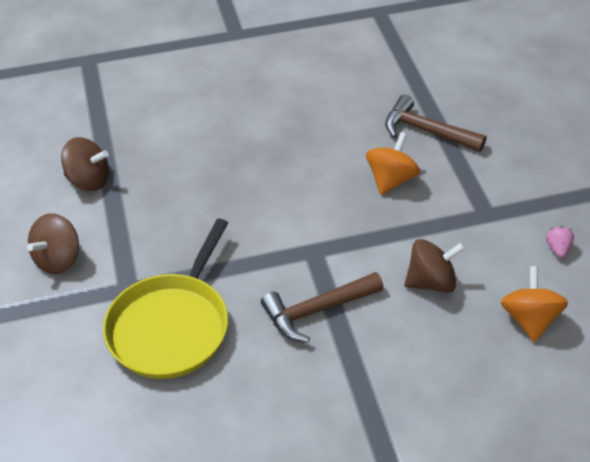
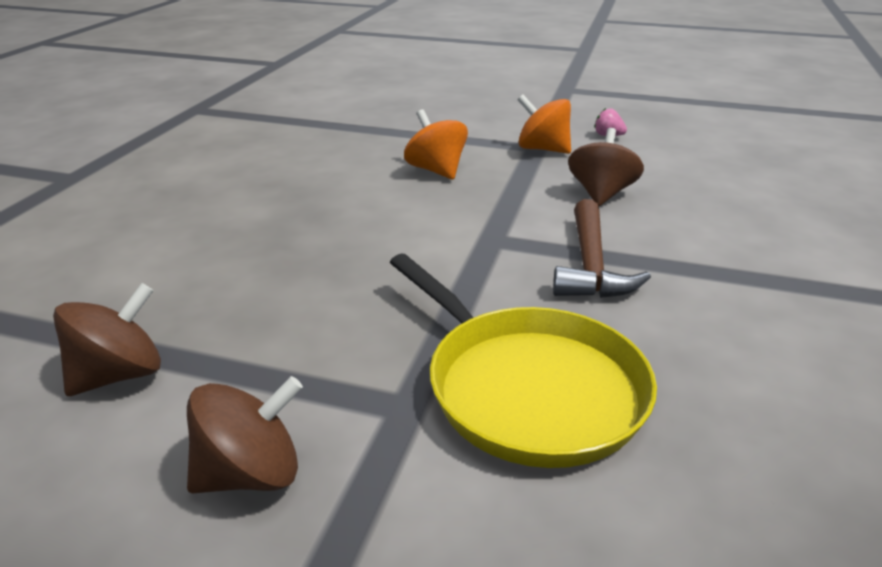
camera: 60 degrees left, 15 degrees down
brown spinning top [27,213,79,274] -> brown spinning top turned 90 degrees counterclockwise [187,376,303,493]
brown hammer [385,95,486,152] -> none
orange spinning top [501,266,568,342] -> orange spinning top moved to [517,95,571,154]

